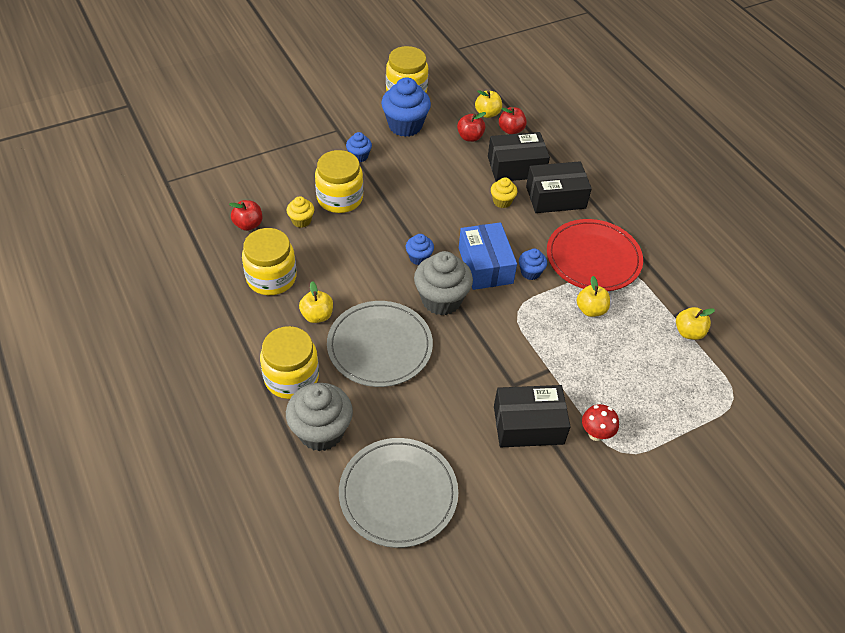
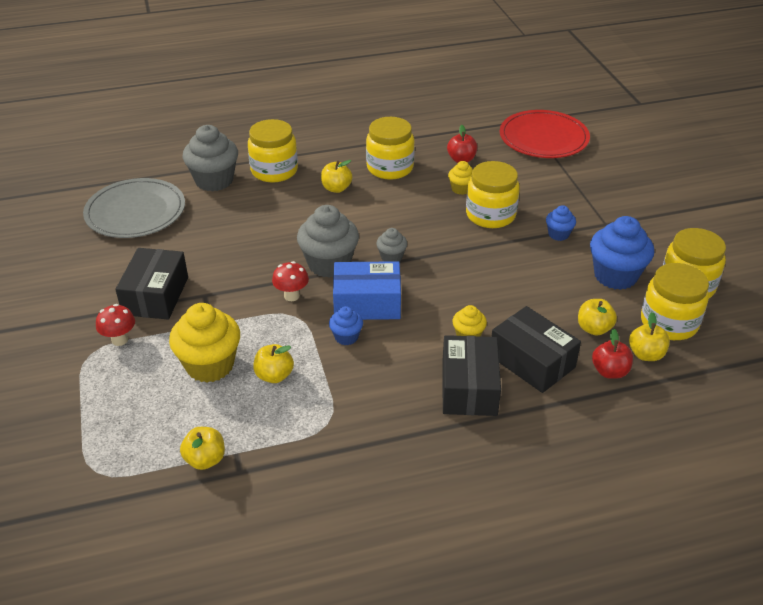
camera: 105 degrees right, 10 degrees down
grey plate [327,301,433,387] -> none
blue cupcake [406,234,434,265] -> grey cupcake [376,228,407,262]
red apple [457,112,486,142] -> yellow apple [578,299,617,336]
black box [488,132,550,182] -> black box turned 45 degrees counterclockwise [492,306,581,393]
red plate [547,219,643,291] -> red plate moved to [500,110,590,158]
none -> yellow cupcake [169,303,240,382]
none -> red mushroom [272,261,309,301]
none -> yellow jar [641,263,709,340]

